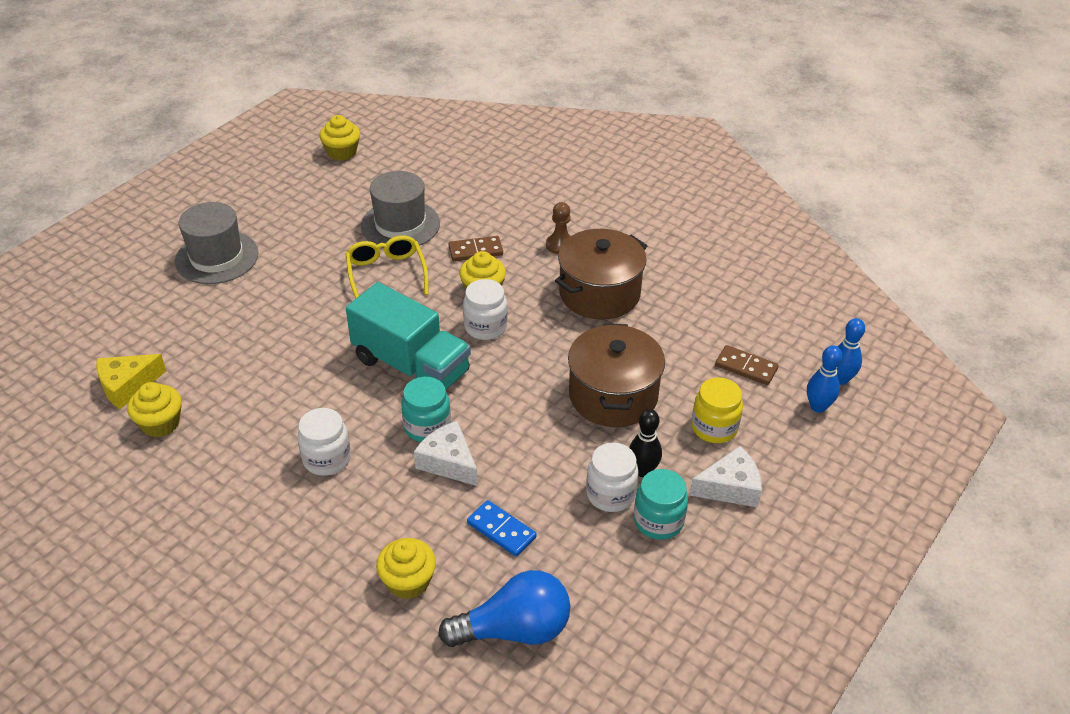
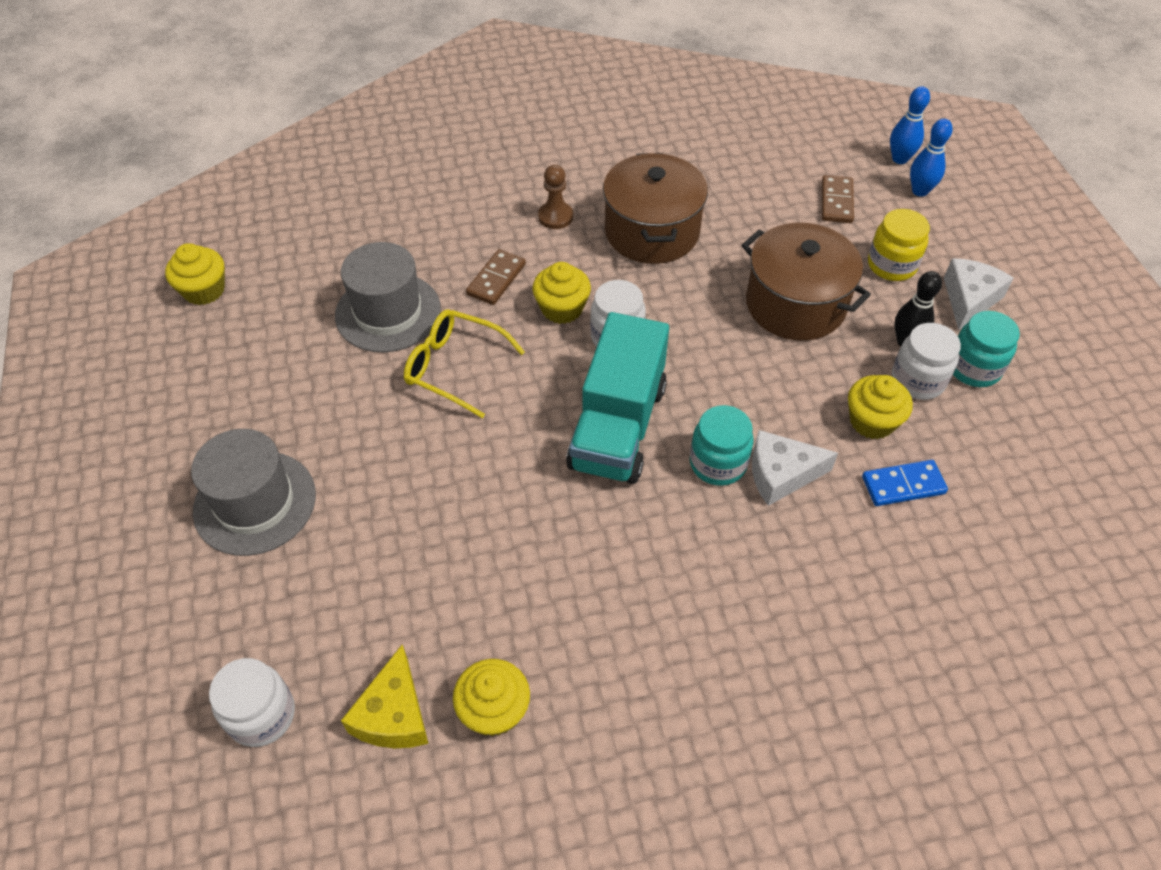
camera: 50 degrees left, 10 degrees up
white jar [297,408,351,476] -> white jar moved to [209,658,295,747]
turquoise truck [346,282,471,390] -> turquoise truck turned 120 degrees clockwise [566,312,669,484]
yellow cupcake [376,538,436,599] -> yellow cupcake moved to [848,375,913,439]
blue light bulb [438,570,570,647] -> none
brown domino [715,345,779,385] -> brown domino turned 60 degrees counterclockwise [822,175,854,223]

